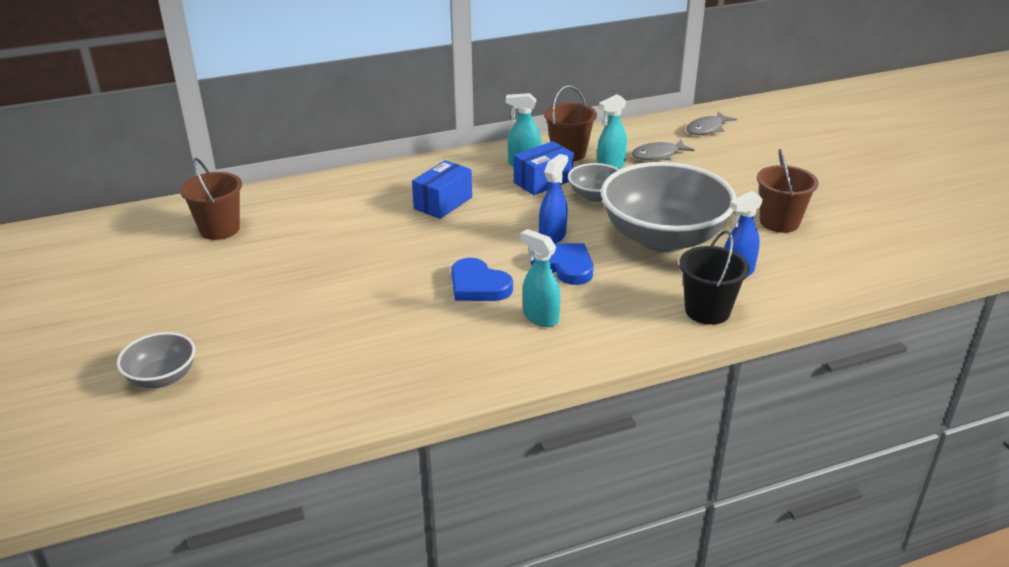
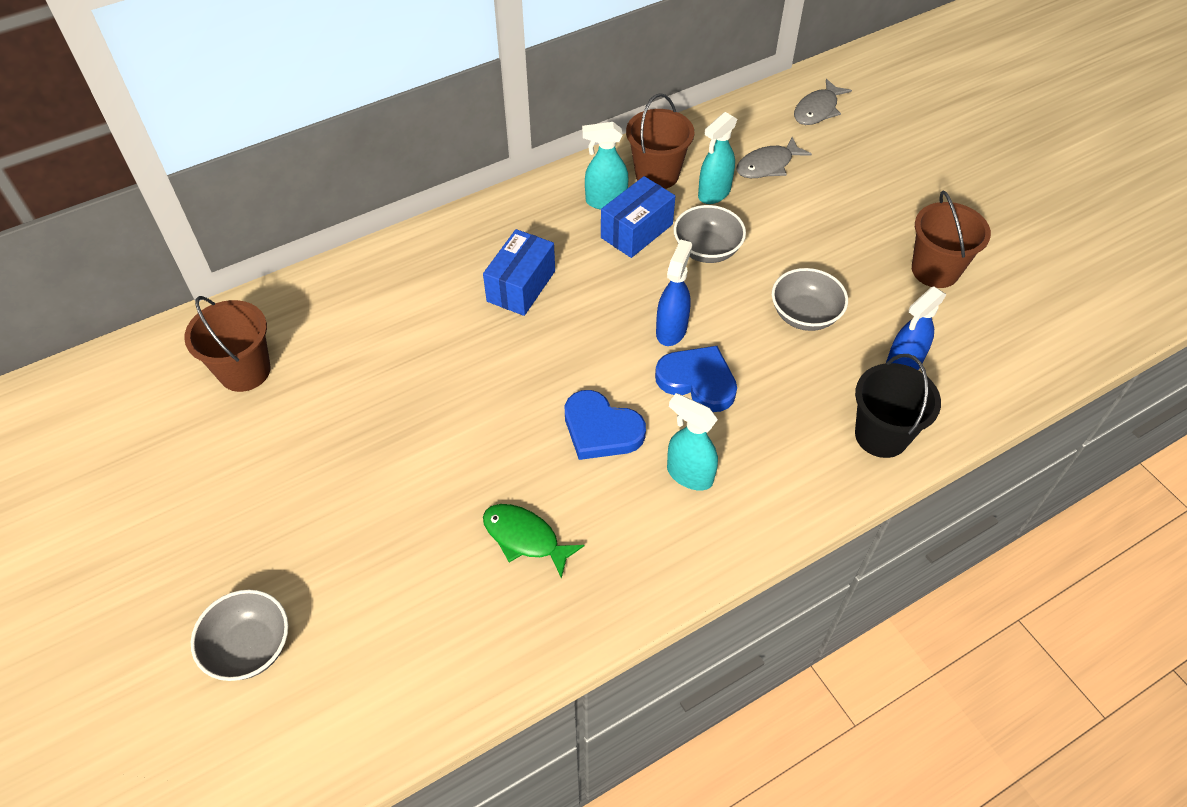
camera: 10 degrees left, 20 degrees up
grey bowl [601,162,736,252] -> grey bowl [772,268,848,331], size x0.47
none -> green fish [483,504,584,579]

